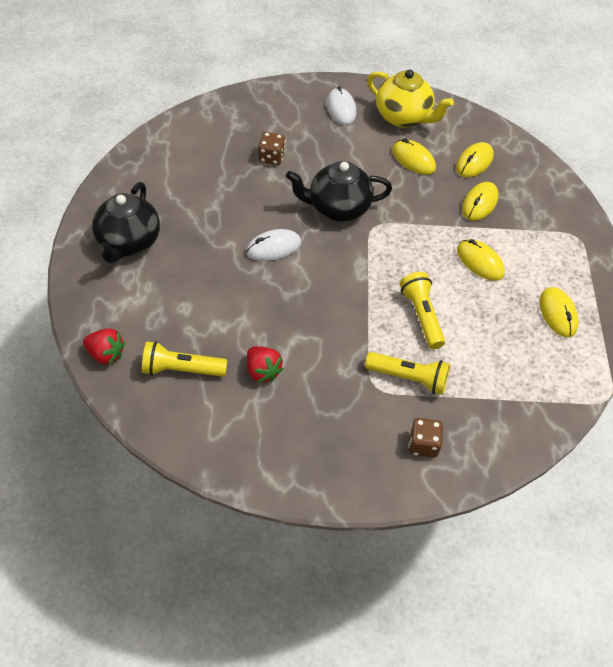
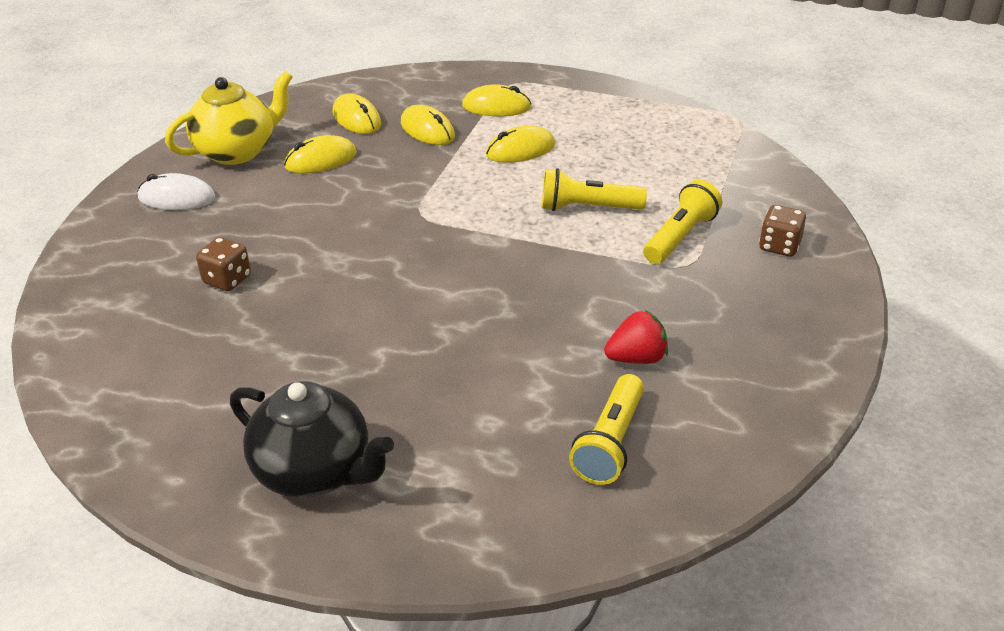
camera: 70 degrees left, 15 degrees down
red strawberry [83,328,125,365] -> none
white mouse [246,229,301,261] -> none
black teapot [286,161,392,222] -> none
yellow mouse [539,287,579,337] -> yellow mouse moved to [462,84,532,116]

